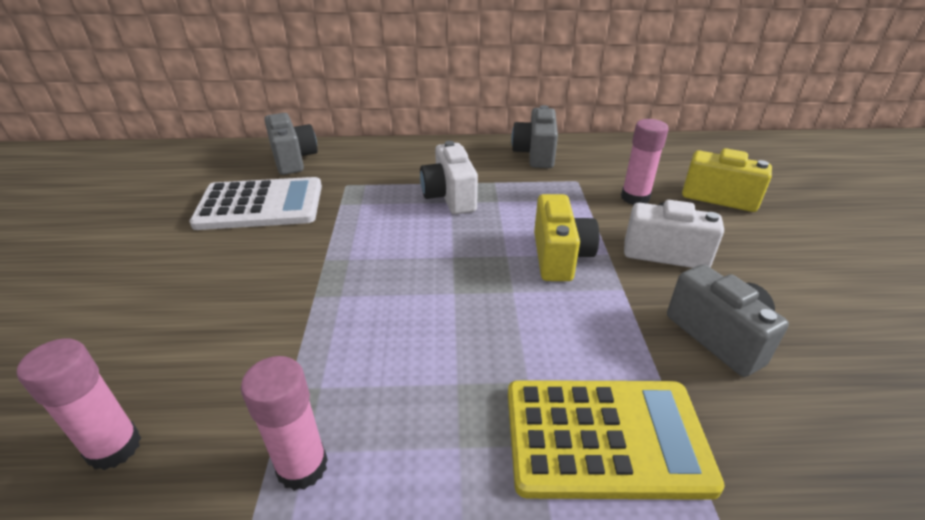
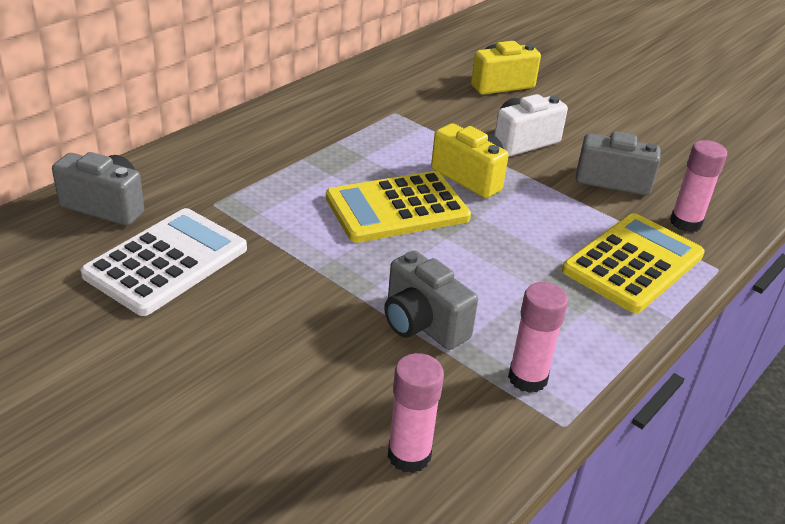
camera: 50 degrees left, 0 degrees up
white camera [420,141,478,214] -> none
grey camera [511,105,558,168] -> grey camera moved to [384,251,478,350]
pink glue stick [621,119,669,205] -> pink glue stick moved to [670,140,727,232]
none -> yellow calculator [326,171,471,243]

